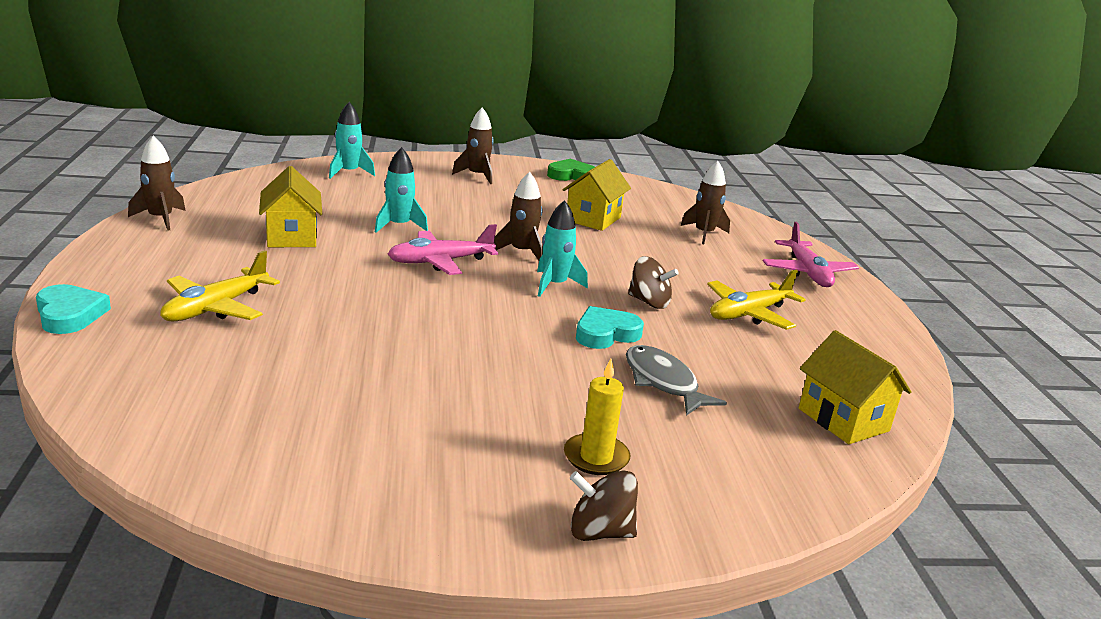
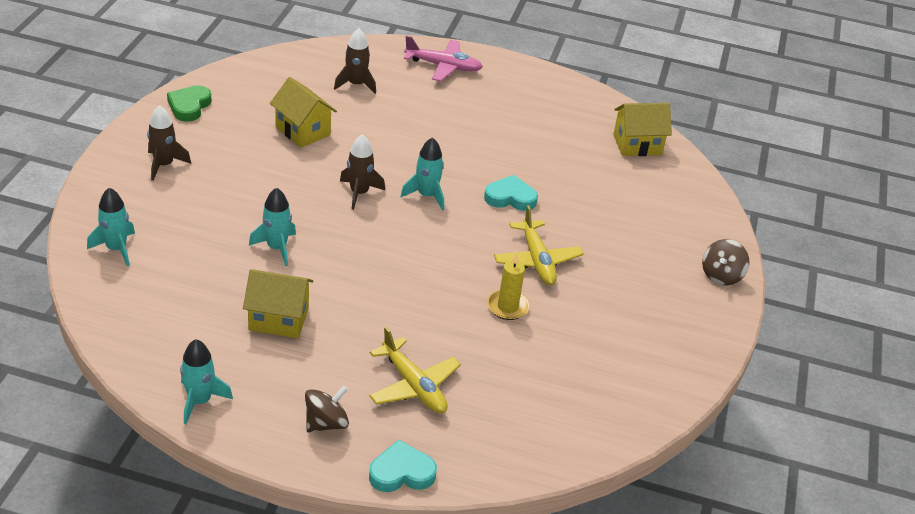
camera: 70 degrees left, 15 degrees up
brown rocket [128,136,186,230] -> turquoise rocket [180,339,233,424]
pink plane [388,224,498,275] -> none
yellow candle [564,359,630,475] -> yellow candle moved to [487,253,530,320]
turquoise heart [576,306,644,349] -> turquoise heart turned 105 degrees clockwise [484,175,538,211]
grey fish [626,345,727,416] -> none
brown spinning top [628,256,679,309] -> brown spinning top moved to [305,385,349,432]
yellow plane [707,270,806,330] -> yellow plane moved to [494,205,584,285]

